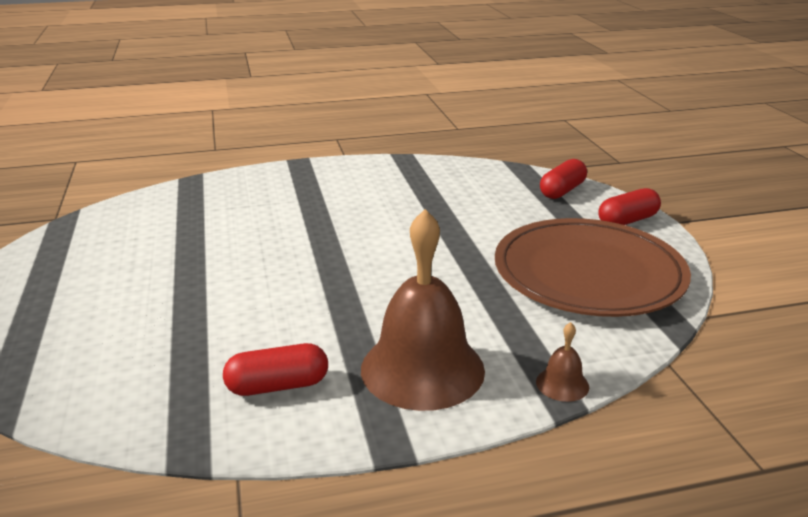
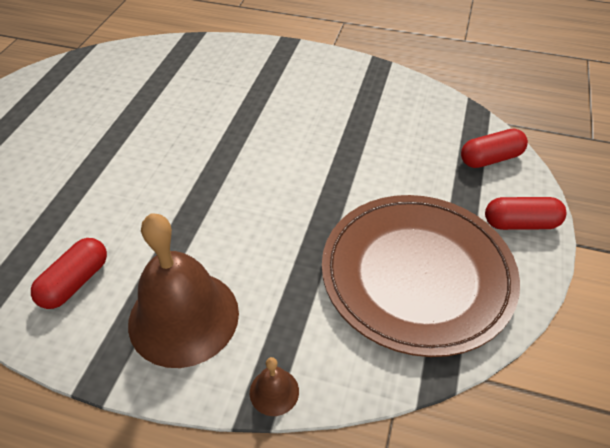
camera: 30 degrees right, 20 degrees up
red capsule [223,343,328,396] -> red capsule turned 75 degrees counterclockwise [31,238,107,309]

